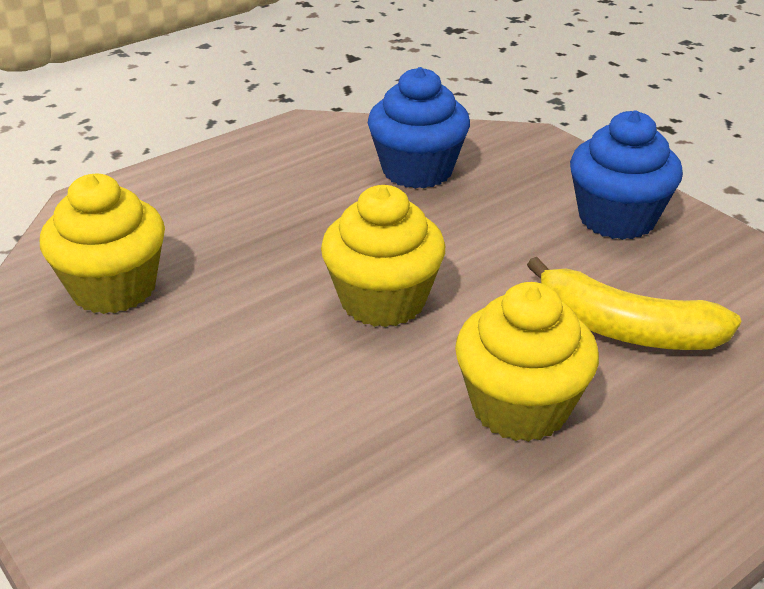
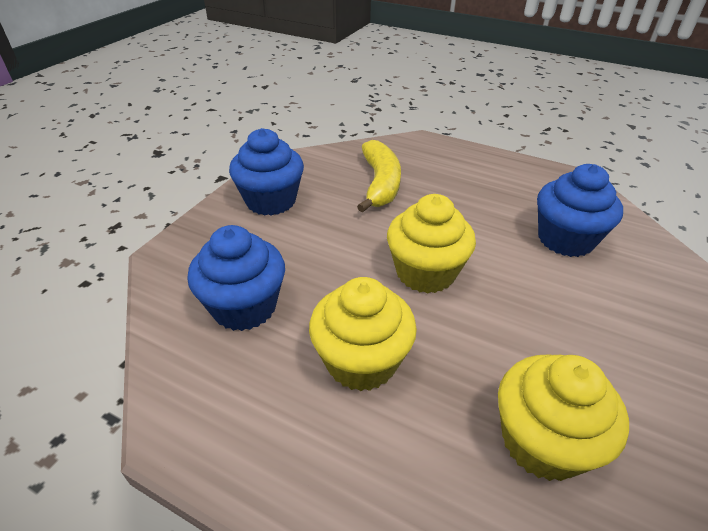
camera: 115 degrees left, 5 degrees up
yellow cupcake [455,282,599,442] -> yellow cupcake moved to [309,277,417,391]
none -> blue cupcake [537,164,623,257]

